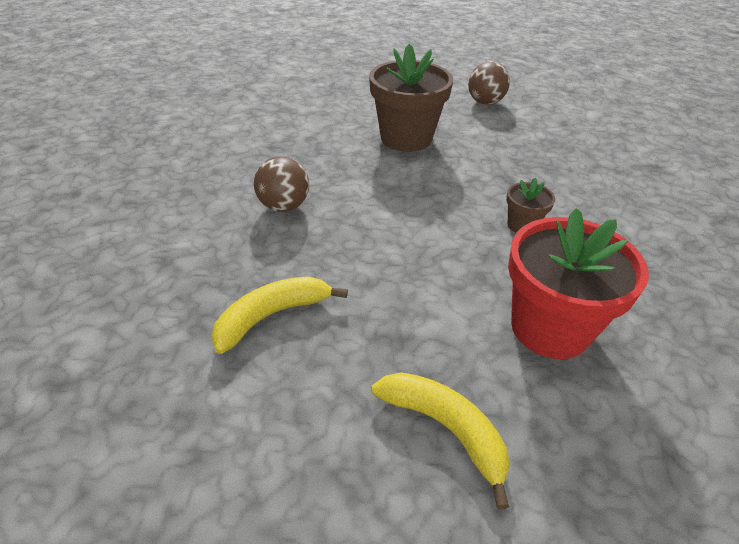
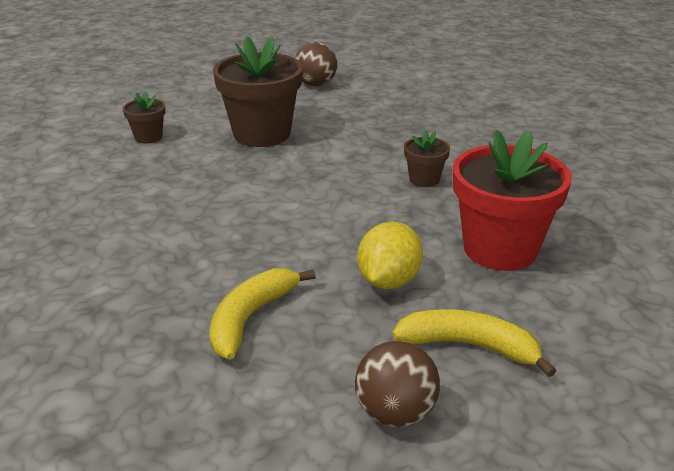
camera: 25 degrees left, 10 degrees down
brown ball [254,157,309,212] -> brown ball moved to [355,341,440,427]
none -> brown flower pot [123,92,165,143]
none -> yellow lemon [357,222,423,289]

